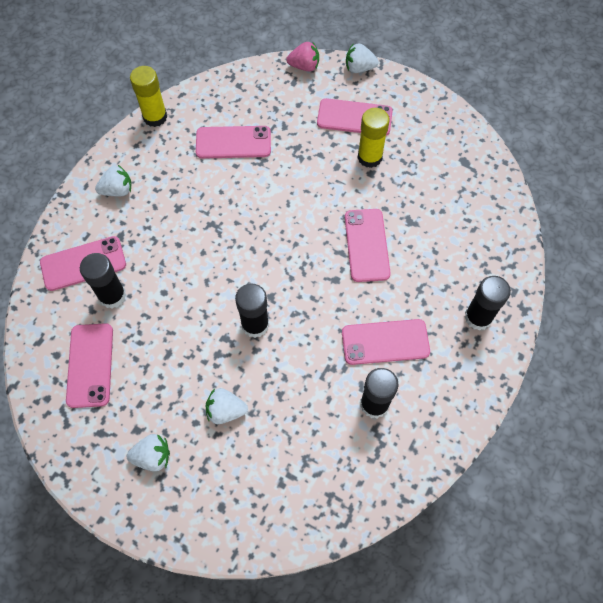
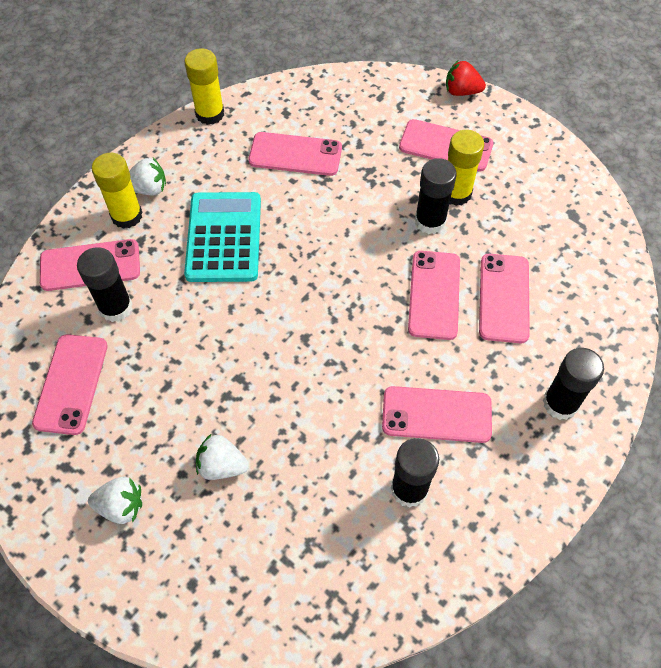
camera: 10 degrees right, 5 degrees down
black glue stick [235,283,269,338] -> black glue stick moved to [415,158,457,234]
pink strawberry [286,42,319,72] -> none
white strawberry [346,43,379,73] -> red strawberry [446,61,486,96]
none -> yellow glue stick [92,153,143,229]
none -> turquoise calculator [184,192,261,282]
none -> pink phone [479,254,530,343]

